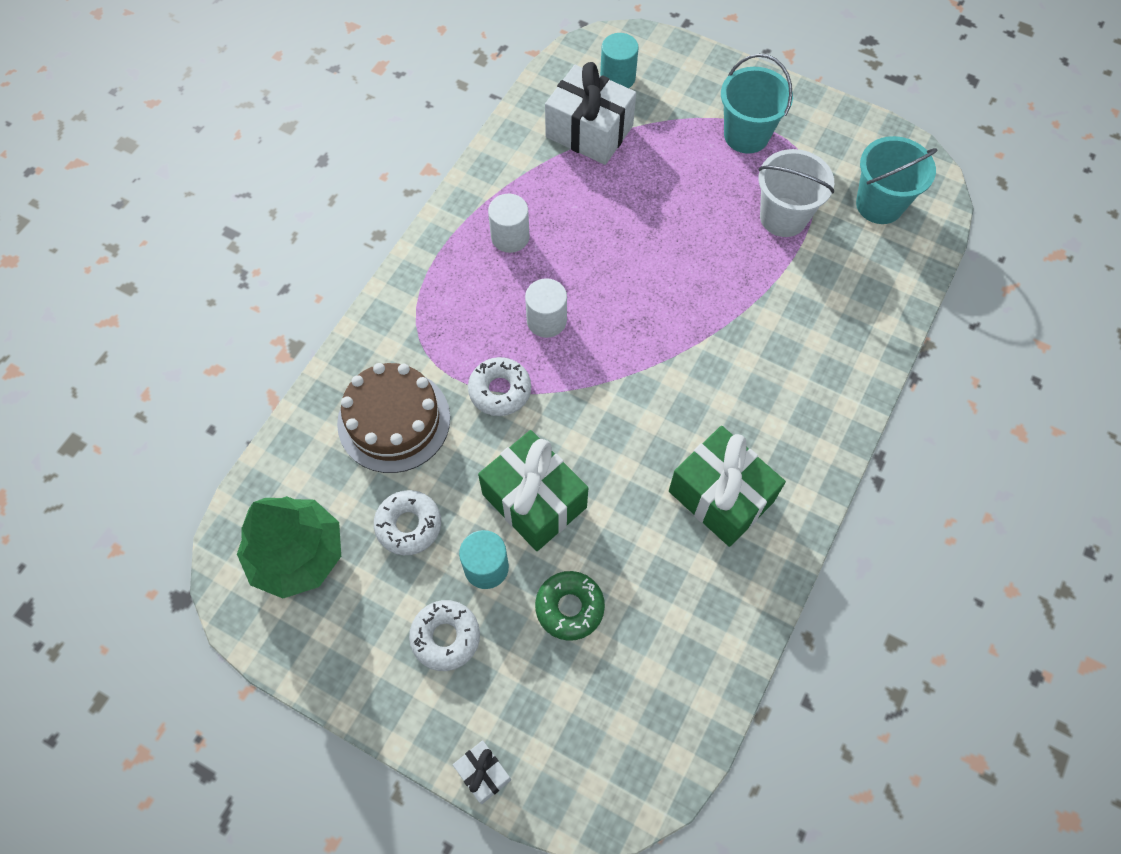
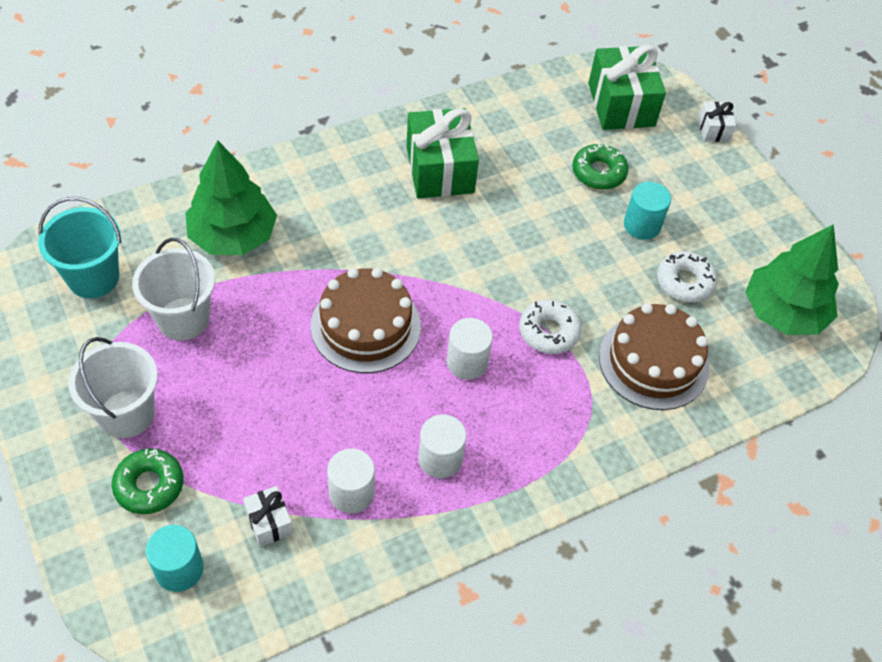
camera: 150 degrees left, 10 degrees down
white donut [409,600,480,671] -> none
green gift [478,430,588,551] -> green gift moved to [588,45,666,130]
white gift [545,62,636,165] -> white gift [243,486,293,547], size x0.48
turquoise bucket [721,54,793,154] -> white bucket [68,337,158,438]
none -> green donut [112,448,184,514]
none -> green tree [186,140,277,255]
none -> brown cake [311,268,421,373]
none -> white cylinder [327,449,375,513]

